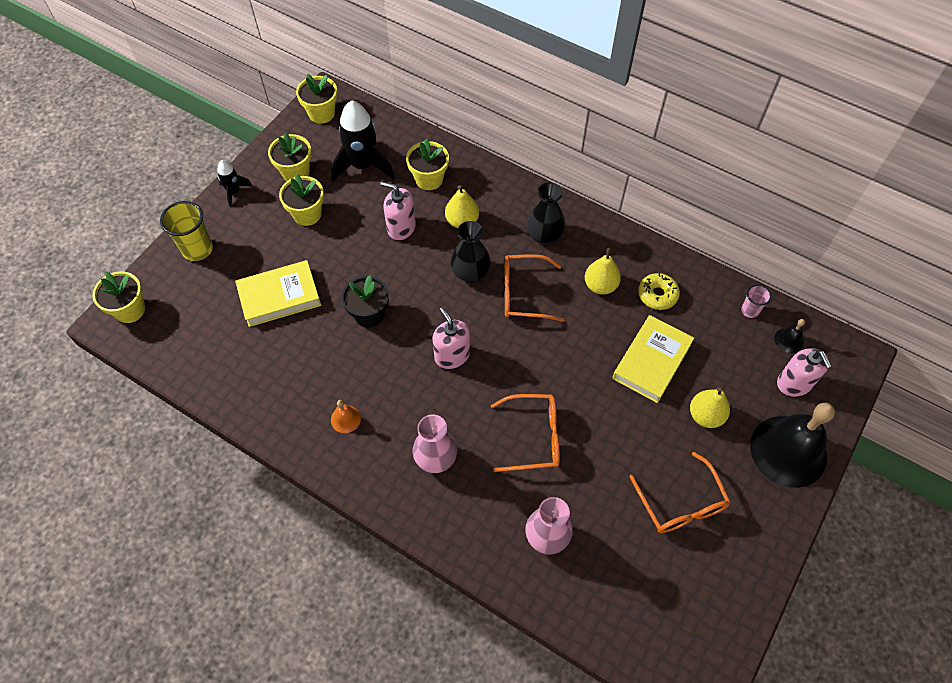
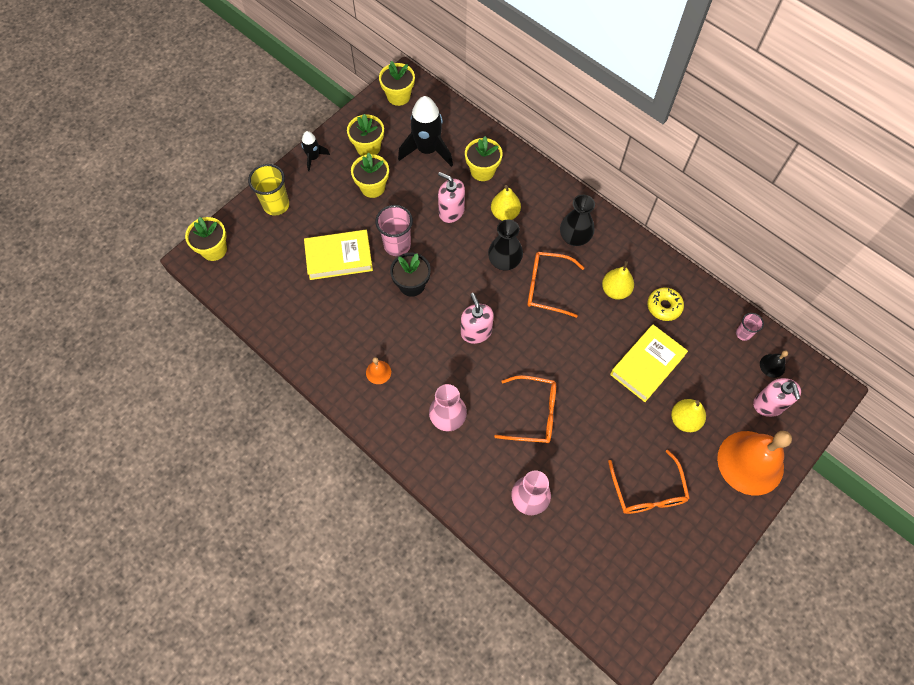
camera: 10 degrees right, 5 degrees up
black bell [750,403,835,488] -> orange bell [717,431,792,496]
none -> pink cup [375,205,413,256]

